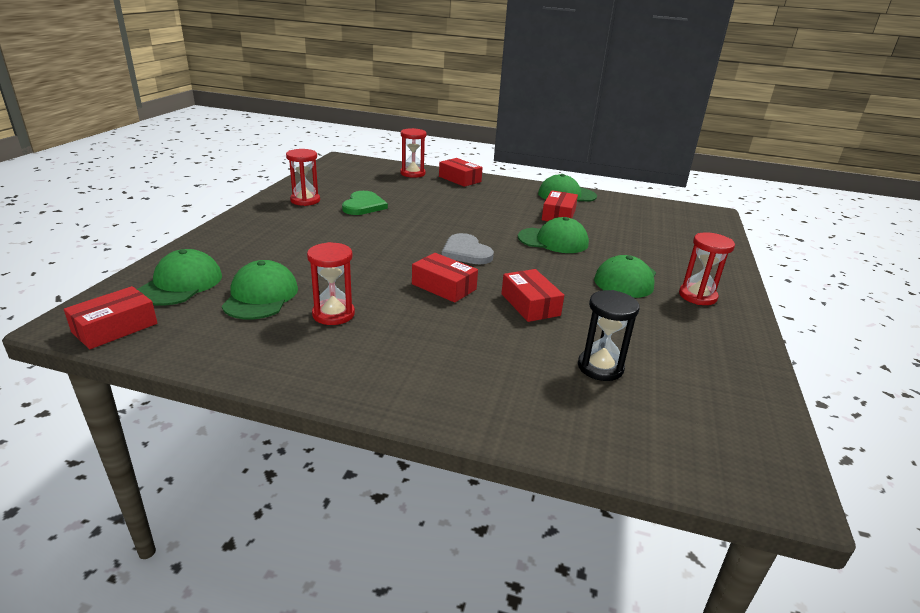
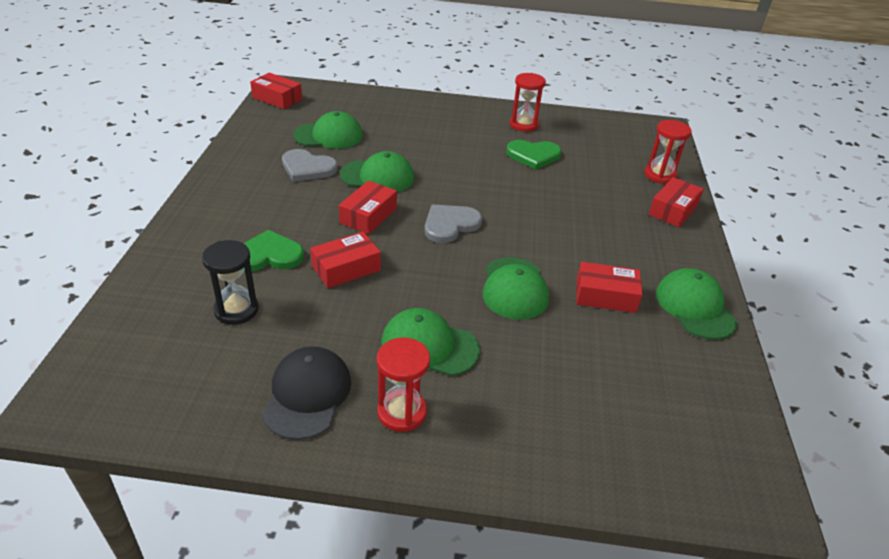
camera: 80 degrees right, 10 degrees up
green cap [137,249,222,306] -> green cap moved to [340,151,414,192]
red hourglass [307,242,355,325] -> grey heart [282,149,338,182]
none -> green heart [243,230,304,272]
none -> black cap [262,346,351,440]

